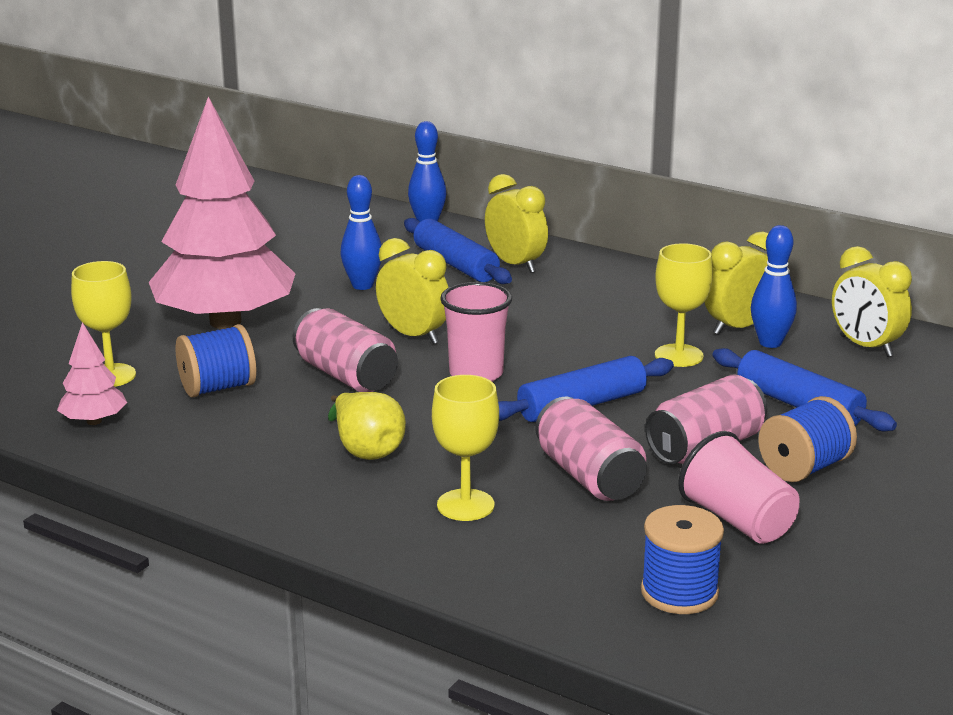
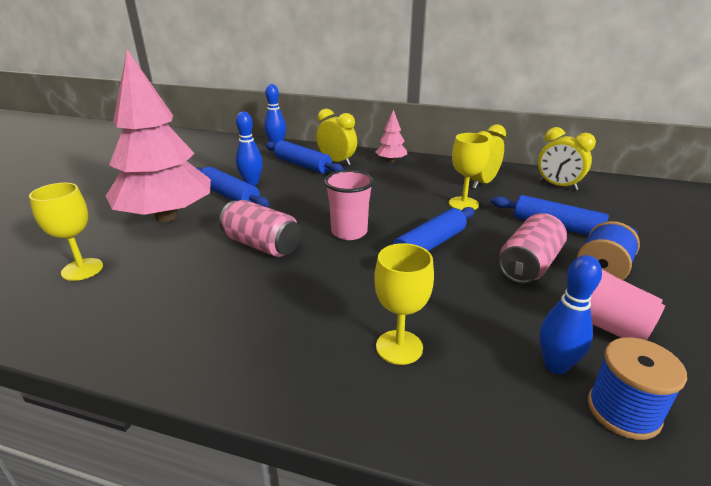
camera: 15 degrees left, 5 degrees up
pink tree [57,322,127,425] -> pink tree moved to [376,110,407,162]
blue spool [176,324,256,398] -> none
yellow pear [328,392,406,460] -> none
yellow clock [376,238,449,344] -> none
pink can [535,397,647,501] -> none
blue bowling pin [751,225,797,348] -> blue bowling pin moved to [539,255,602,374]
none -> blue rolling pin [196,167,269,207]

